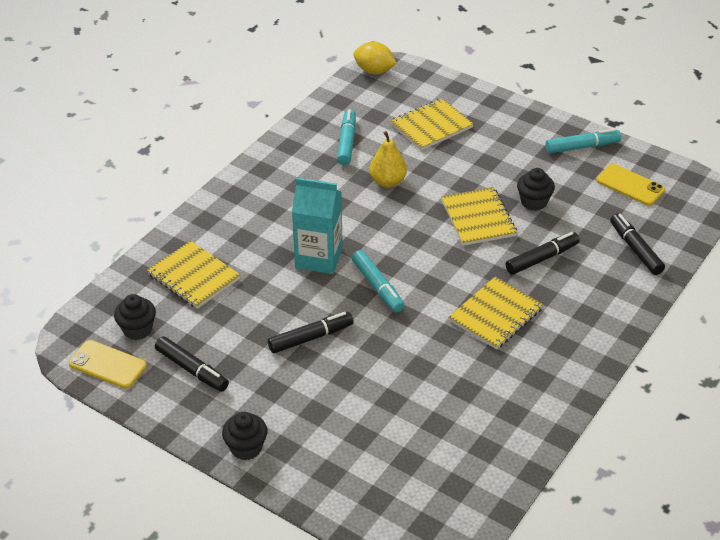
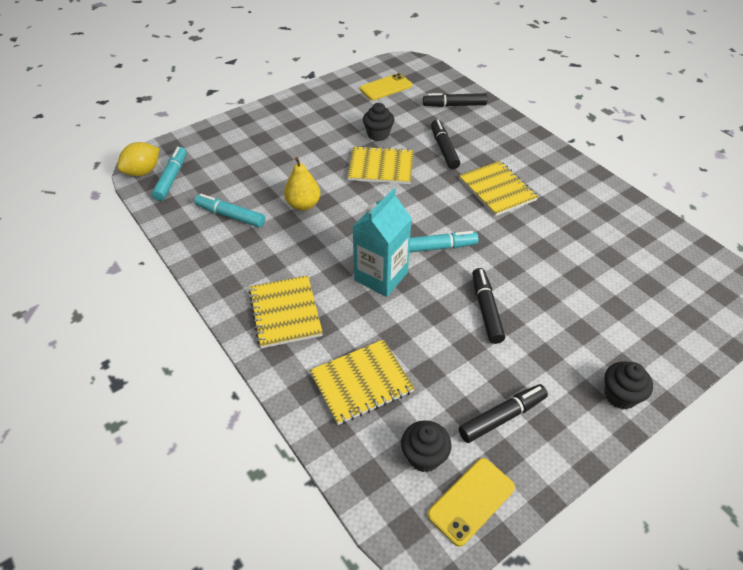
camera: 70 degrees left, 5 degrees up
yellow notebook [390,98,474,150] -> yellow notebook moved to [249,275,323,348]
turquoise marker [545,129,621,153] -> turquoise marker moved to [152,147,187,201]

